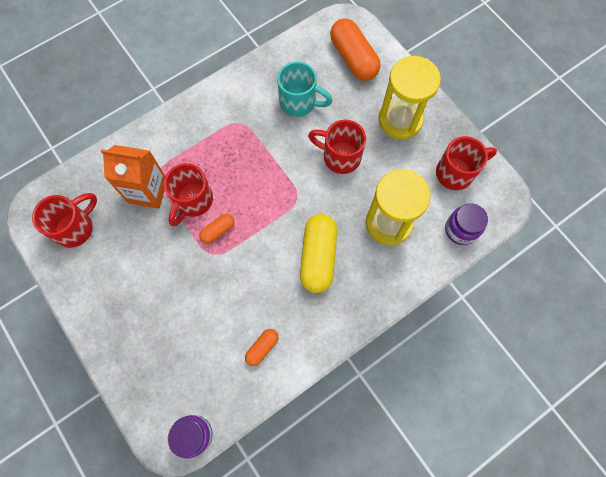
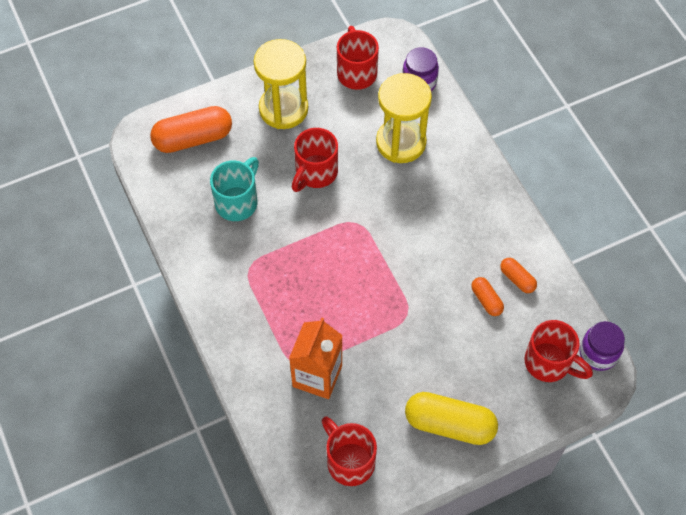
camera: 80 degrees left, 10 degrees down
red mug [164,163,213,226] -> red mug moved to [525,320,593,382]
orange capsule [199,214,235,244] -> orange capsule moved to [471,277,504,316]
yellow capsule [300,214,337,293] -> yellow capsule moved to [405,392,498,445]

